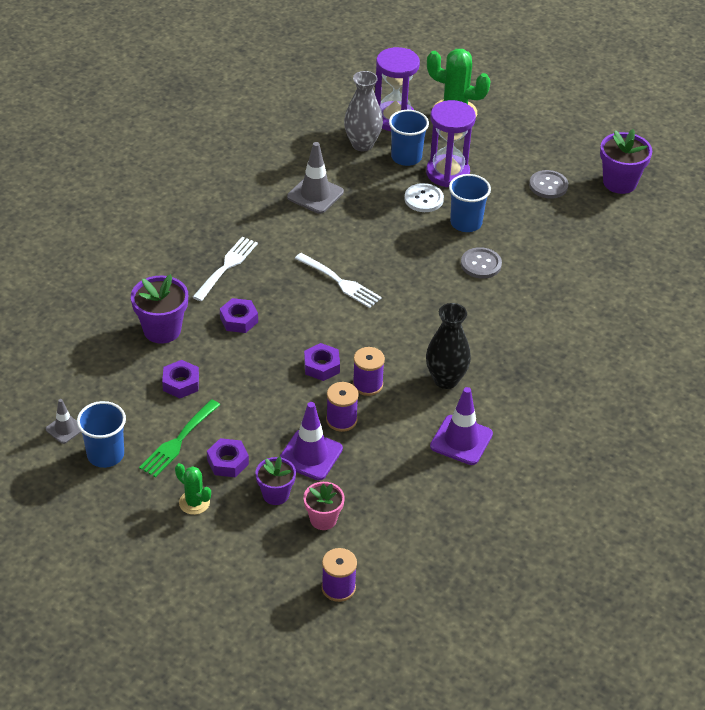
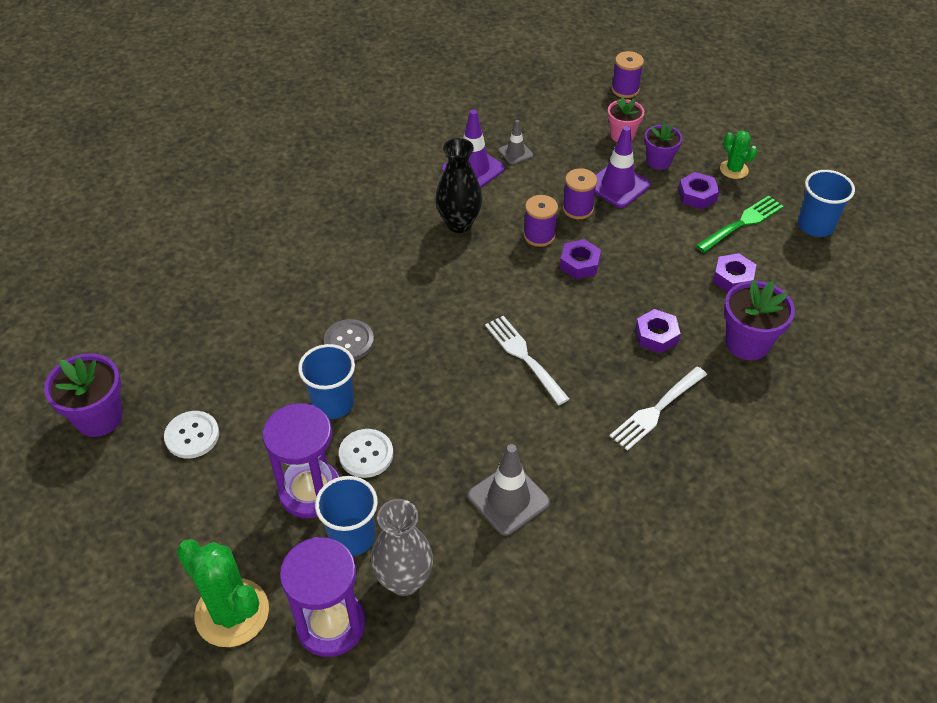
camera: 160 degrees left, 5 degrees up
grey traffic cone [46,399,81,444] -> grey traffic cone moved to [499,120,533,165]
grey button [529,170,568,199] -> white button [164,411,219,458]

